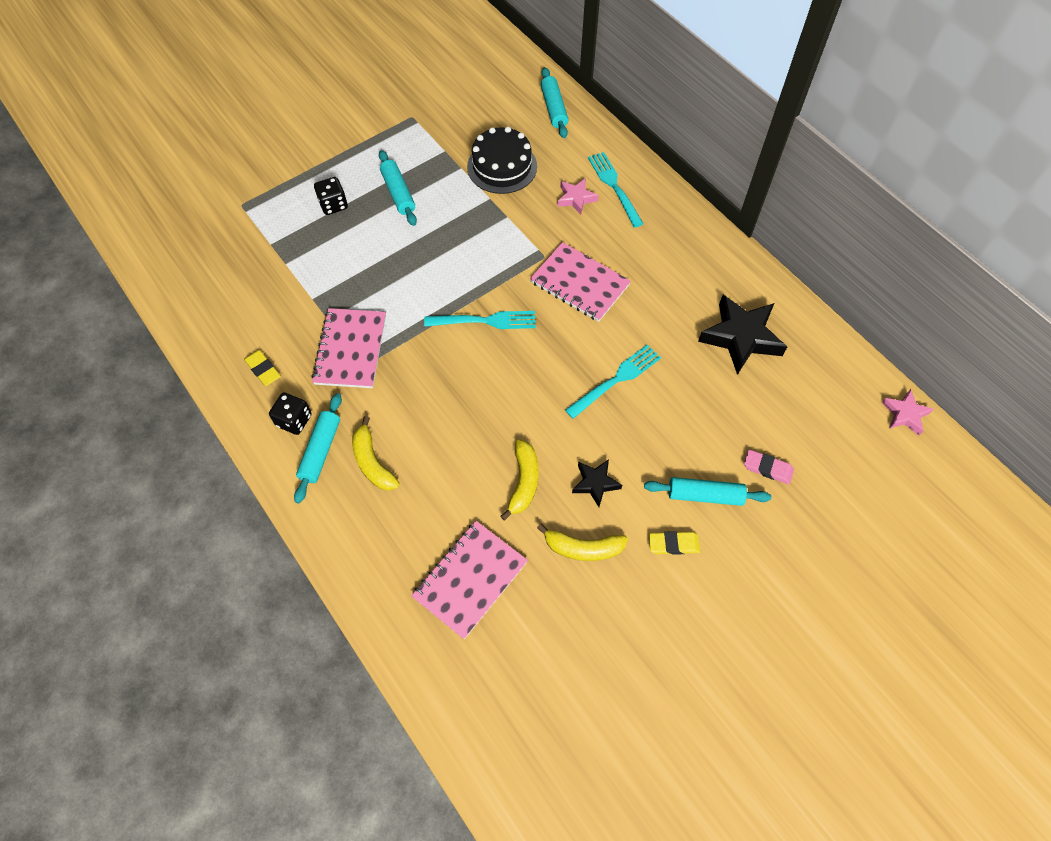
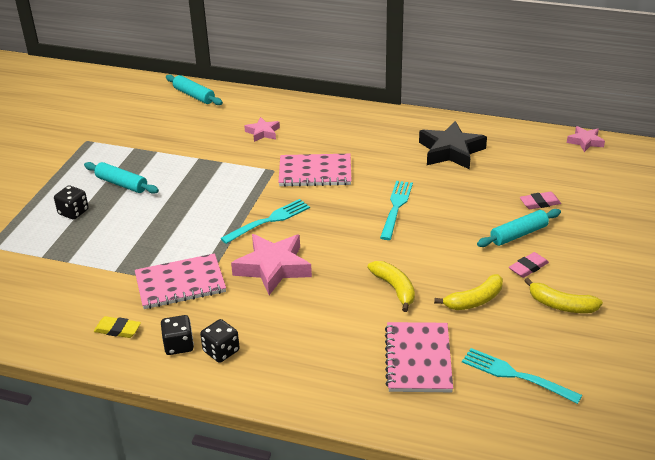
camera: 35 degrees left, 25 degrees down
turquoise rolling pin [294,393,342,504] -> black dice [200,319,240,363]
pink notebook [311,308,386,388] -> pink notebook turned 75 degrees counterclockwise [135,253,226,309]
yellow banana [352,416,399,491] -> yellow banana moved to [524,278,603,313]
black cake [467,127,537,194] -> none
black star [572,459,622,507] -> none
turquoise fork [588,152,644,228] -> turquoise fork moved to [462,348,582,404]
yellow eraser [649,531,701,555] -> pink eraser [509,252,549,278]
none -> pink star [231,234,312,295]

